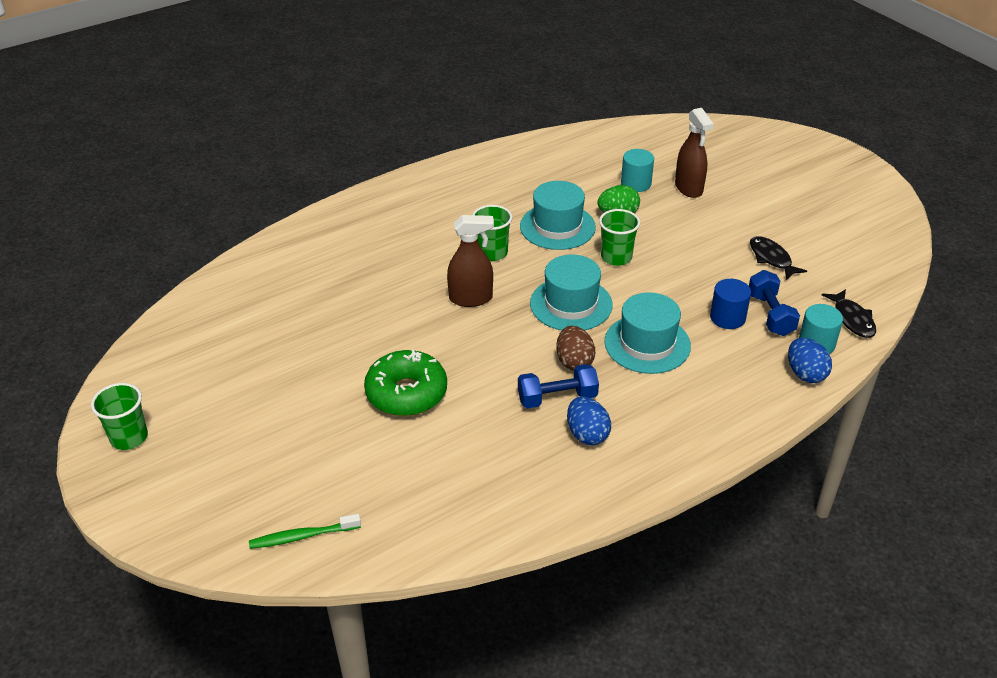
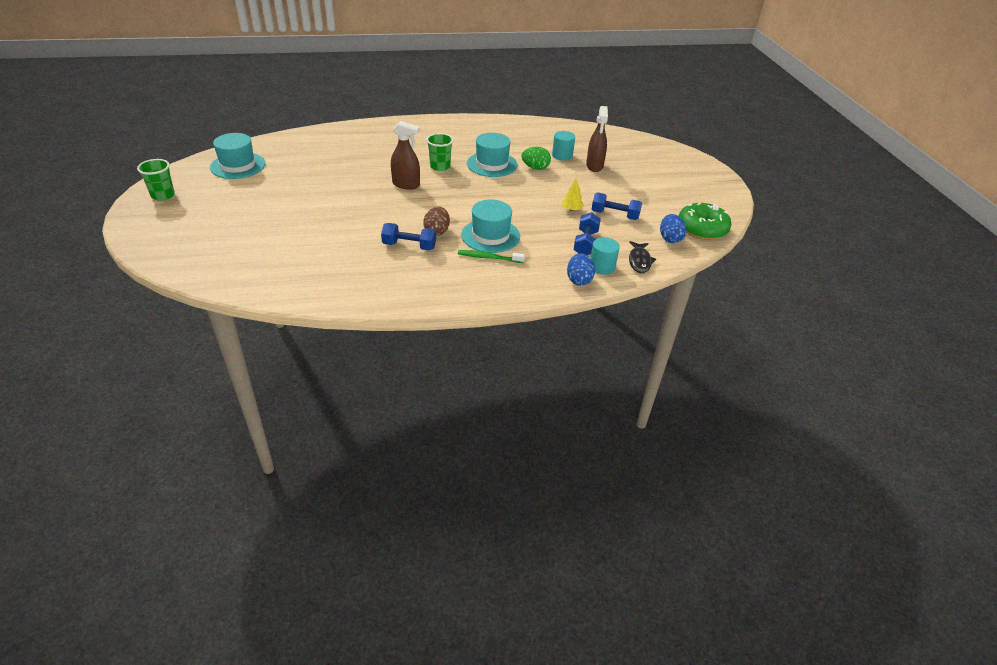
camera: 20 degrees right, 0 degrees up
green toothbrush [249,514,361,549] -> green toothbrush moved to [458,250,525,263]
green donut [364,349,447,416] -> green donut moved to [679,203,732,240]
turquoise hat [530,254,613,330] -> turquoise hat moved to [210,133,266,179]
blue egg [567,397,611,445] -> blue egg moved to [660,214,687,243]
green cup [599,209,640,266] -> none
blue cylinder [710,279,751,329] -> none
black fish [750,236,807,280] -> blue dumbbell [592,192,642,220]
none -> yellow tree [561,179,584,211]

